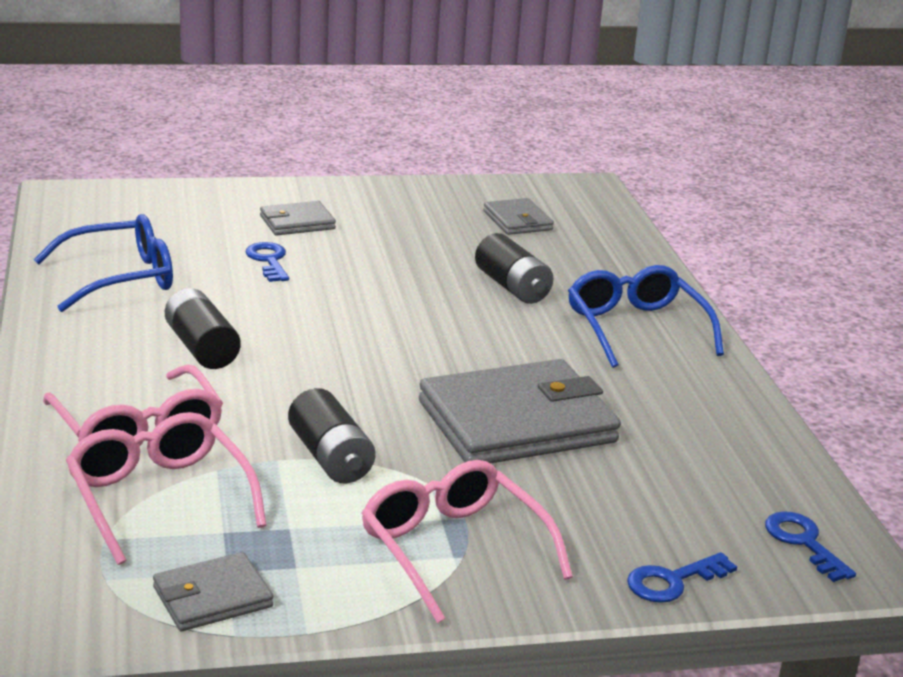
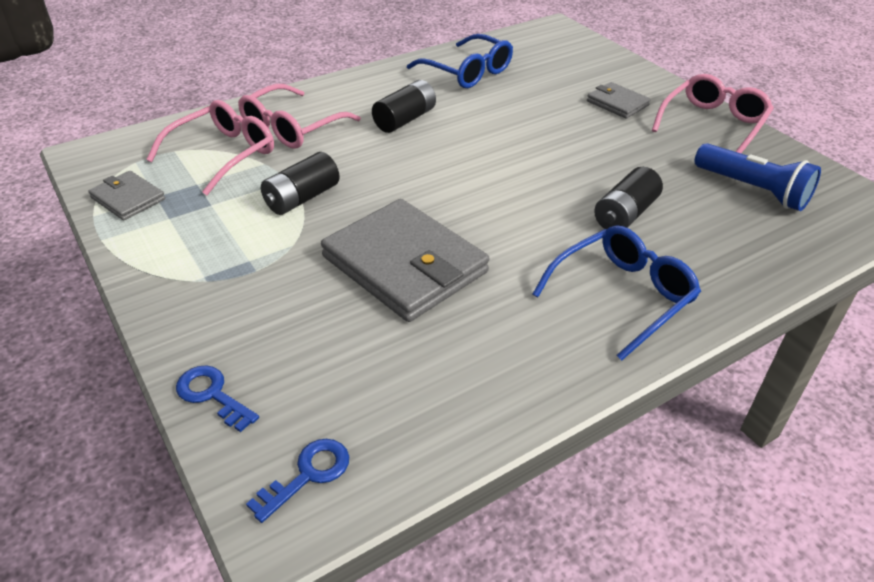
camera: 70 degrees right, 15 degrees up
blue key [245,242,289,282] -> none
pink glasses [361,460,573,623] -> pink glasses moved to [652,74,774,153]
grey wallet [483,198,554,235] -> blue flashlight [695,143,821,211]

